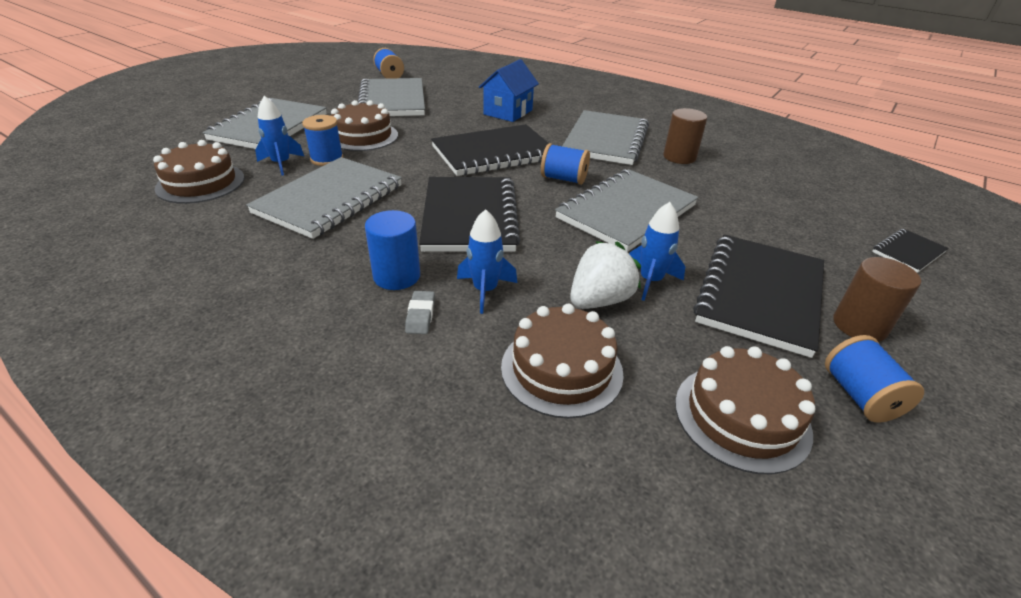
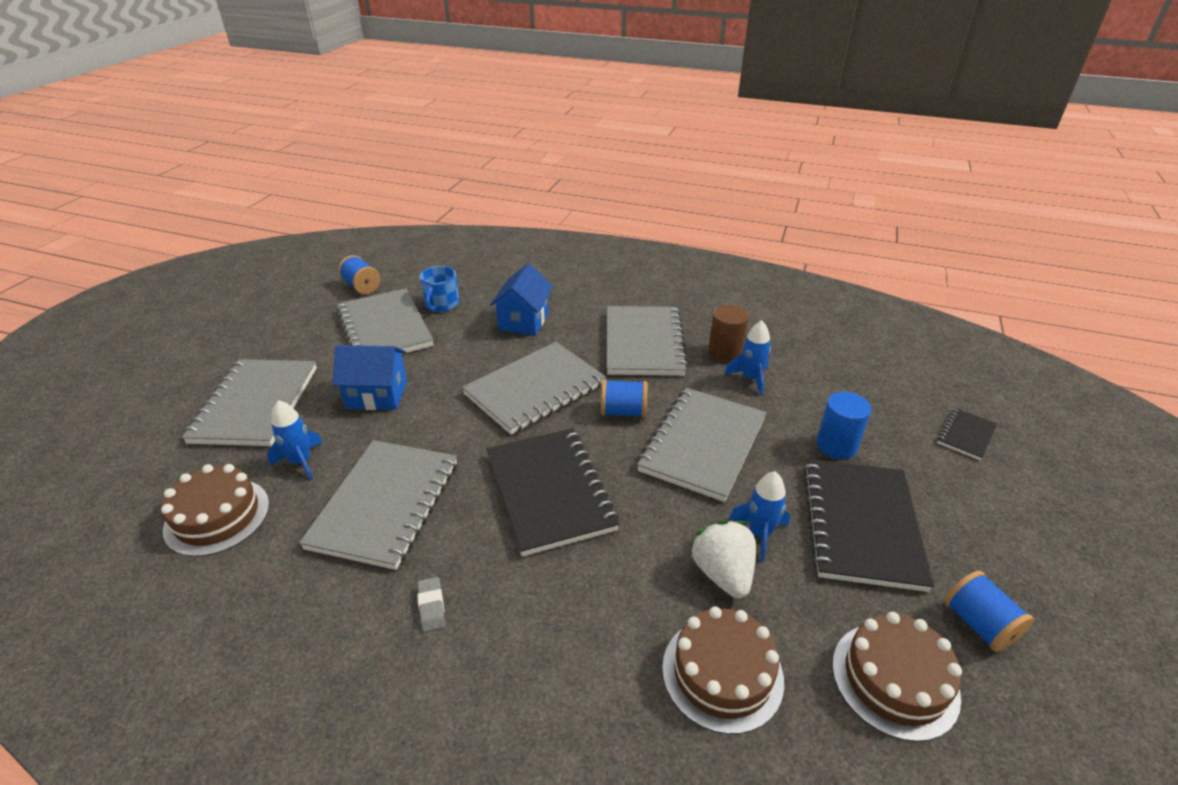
camera: 15 degrees left, 0 degrees up
blue spool [302,115,344,166] -> none
brown cake [331,100,398,151] -> blue house [332,345,407,410]
blue cylinder [365,210,420,290] -> blue cylinder moved to [816,392,871,459]
grey eraser [405,291,435,334] -> grey eraser moved to [417,577,445,632]
black notebook [431,124,549,176] -> grey notebook [462,342,606,434]
blue rocket [457,209,517,314] -> blue rocket moved to [724,320,771,396]
white strawberry [570,241,641,309] -> white strawberry turned 45 degrees counterclockwise [690,520,756,598]
brown cylinder [833,257,921,342] -> none
none -> blue mug [420,266,459,312]

